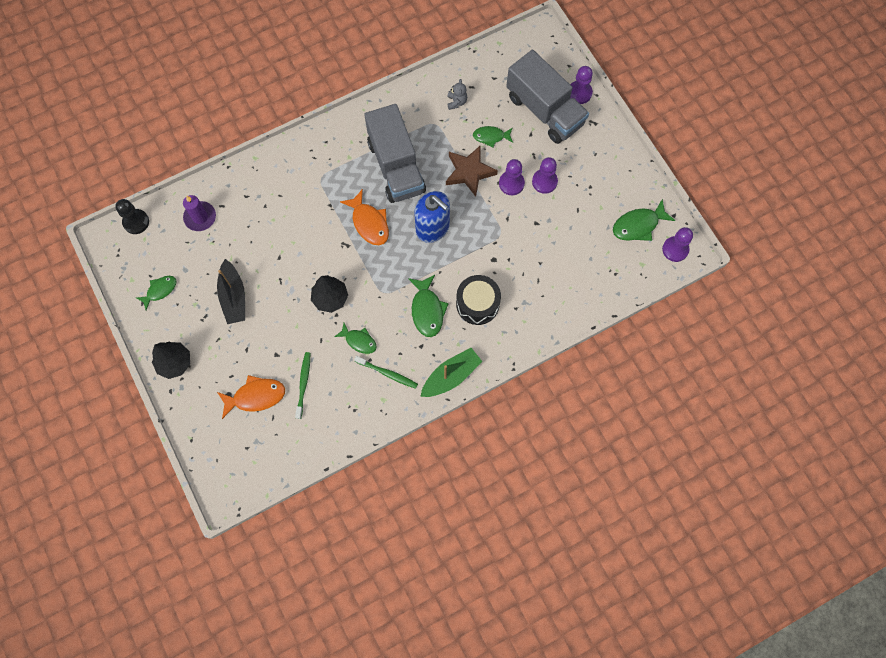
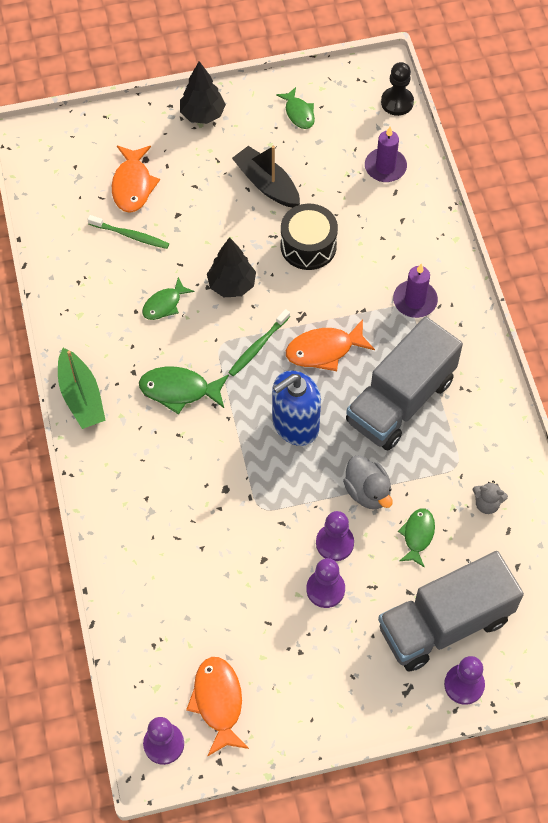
camera: 105 degrees right, 10 degrees down
black boat [217,259,245,324] -> black boat turned 45 degrees clockwise [232,146,300,208]
green toothbrush [354,356,418,389] -> green toothbrush moved to [228,309,290,376]
grey truck [364,104,426,203] -> grey truck turned 45 degrees counterclockwise [346,317,463,450]
brown star [446,145,498,197] -> grey duck [343,455,393,509]
black drum [456,275,501,325] -> black drum moved to [281,204,338,270]
green fish [613,199,676,241] -> orange fish [186,657,249,757]
none -> purple candle [393,264,438,318]

